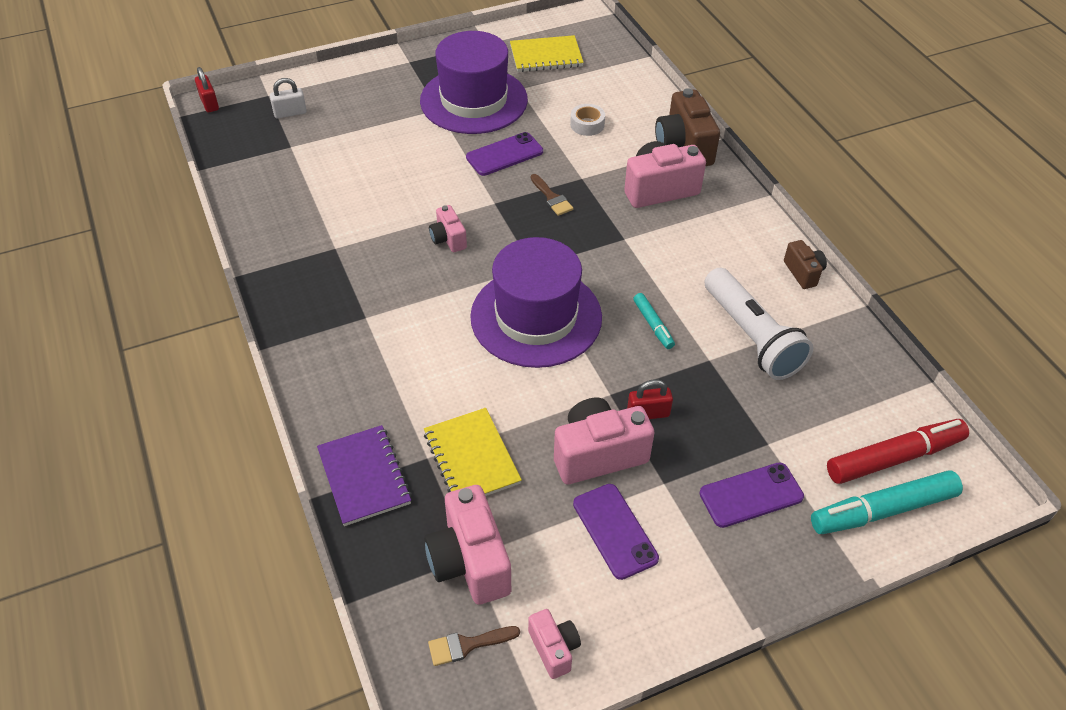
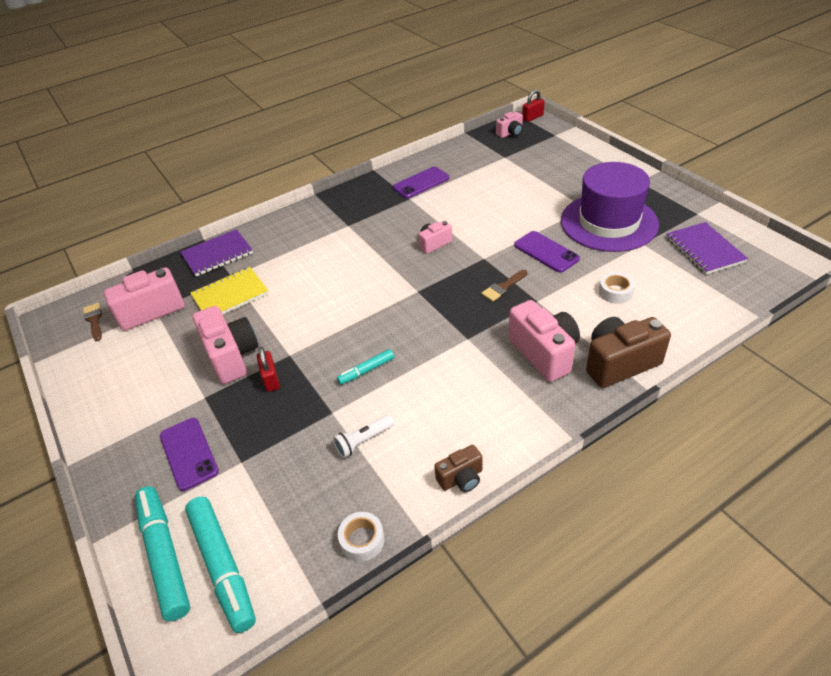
camera: 85 degrees right, 5 degrees down
white padlock [270,78,307,118] -> none
purple hat [470,237,602,368] -> none
yellow notebook [510,35,584,72] -> purple notebook [666,222,748,274]
pink camera [528,609,581,679] -> pink camera moved to [496,112,523,138]
purple phone [573,484,659,580] -> purple phone moved to [393,167,449,198]
white flashlight [705,268,814,380] -> white flashlight [333,414,394,458], size x0.48
red marker [827,419,969,484] -> turquoise marker [185,497,256,633]
none -> white tape [338,512,385,562]

